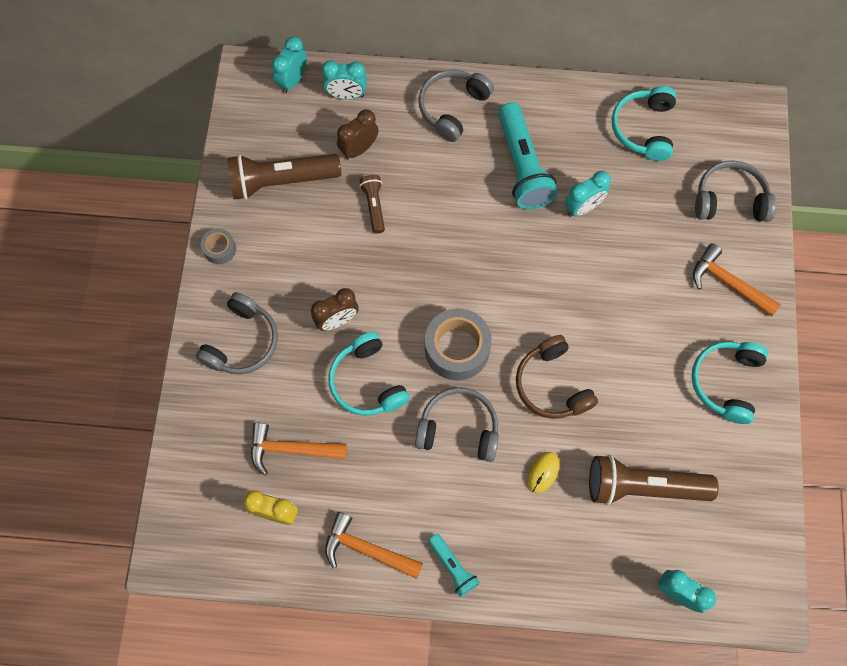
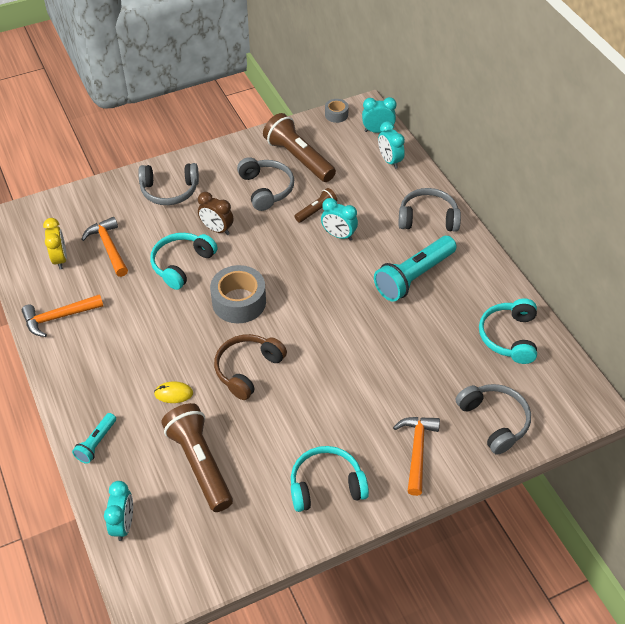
camera: 60 degrees right, 20 degrees down
grey tape [201,228,236,264] -> grey tape moved to [325,99,349,123]
orange hammer [325,512,423,579] -> orange hammer turned 105 degrees counterclockwise [22,294,103,337]
brown clock [337,109,379,160] -> none
grey headphones [415,387,499,462] -> grey headphones moved to [237,157,294,211]
turquoise flashlight [428,534,480,597] -> turquoise flashlight moved to [72,413,116,464]
turquoise clock [565,171,611,217] -> turquoise clock moved to [321,198,358,241]
turquoise headphones [612,86,676,161] -> turquoise headphones turned 60 degrees counterclockwise [479,298,537,364]

